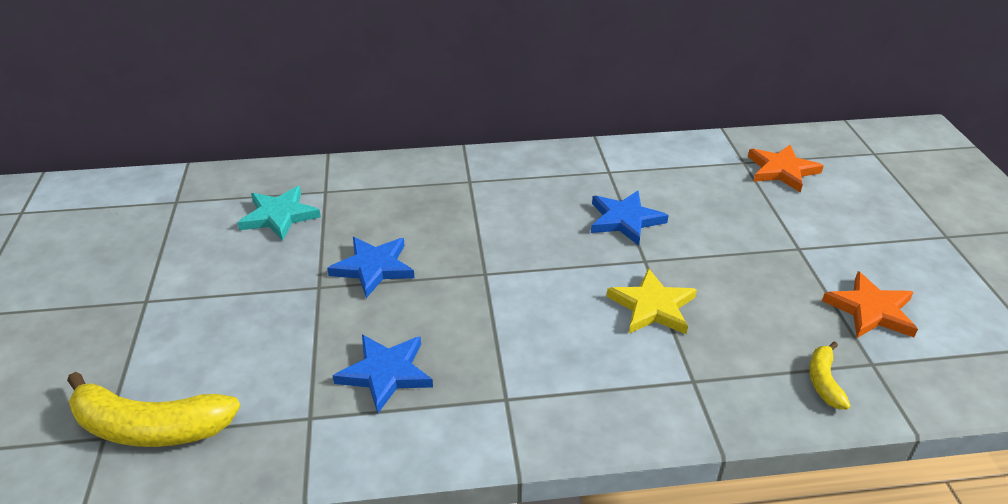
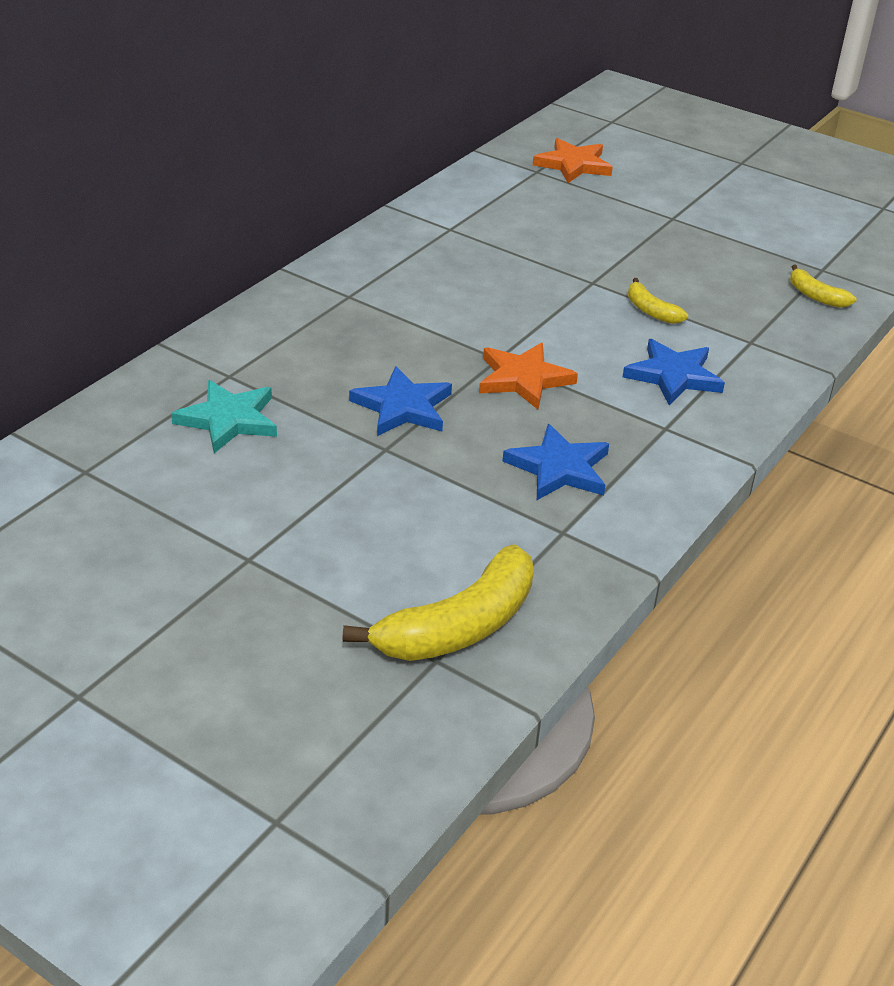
camera: 50 degrees left, 0 degrees up
blue star [591,190,669,246] -> blue star moved to [623,339,725,405]
yellow star [607,268,697,334] -> yellow banana [628,278,688,324]
orange star [822,271,918,338] -> orange star moved to [479,343,578,409]

